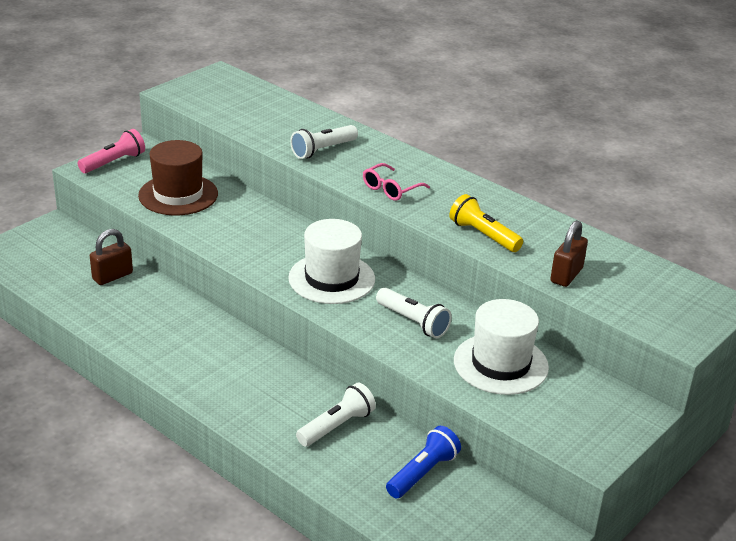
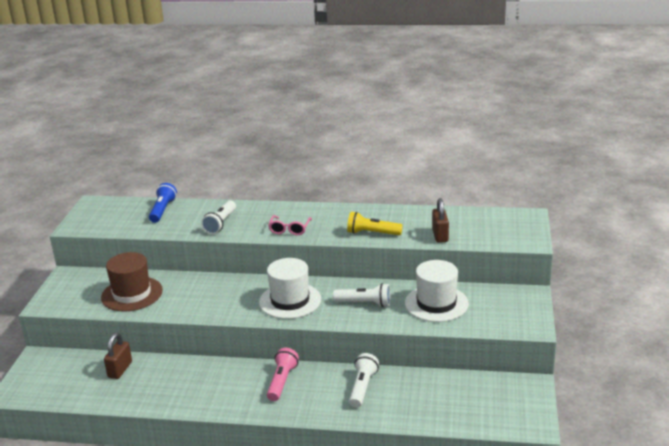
camera: 30 degrees left, 5 degrees down
pink flashlight [78,129,145,173] -> pink flashlight moved to [267,348,299,401]
blue flashlight [386,426,461,498] -> blue flashlight moved to [149,183,177,223]

